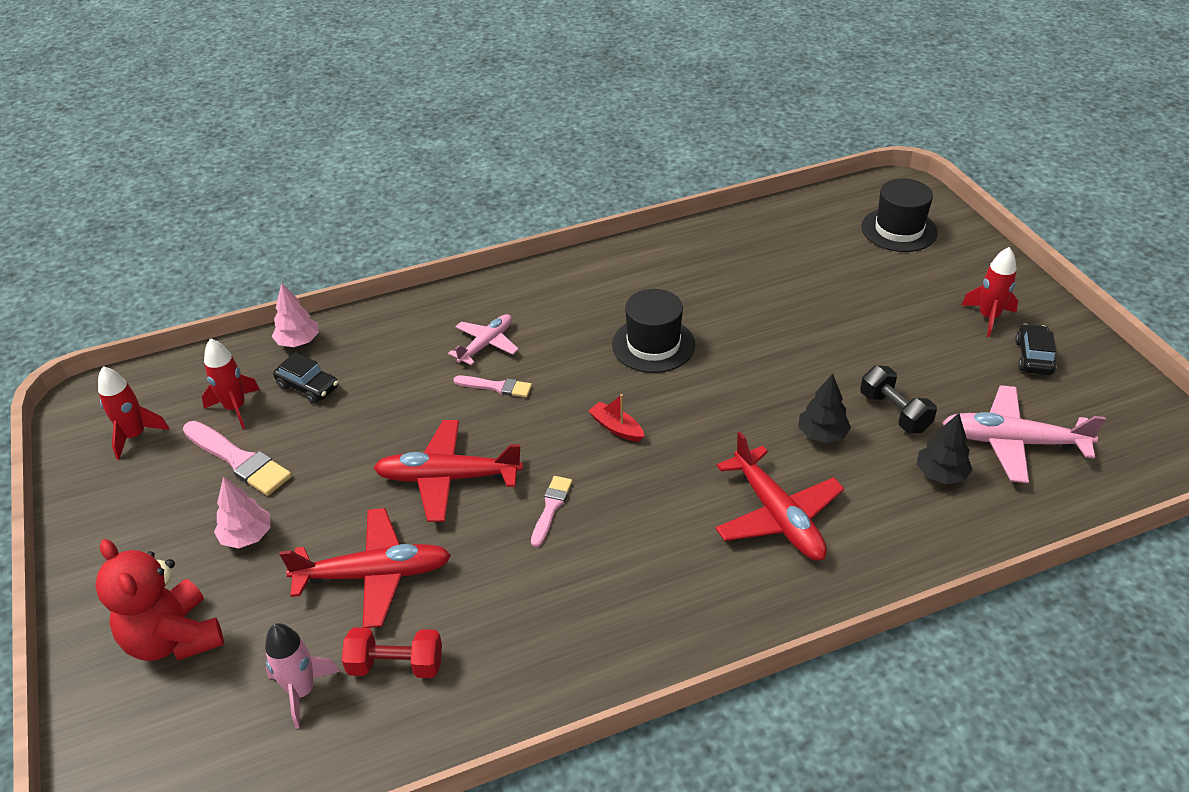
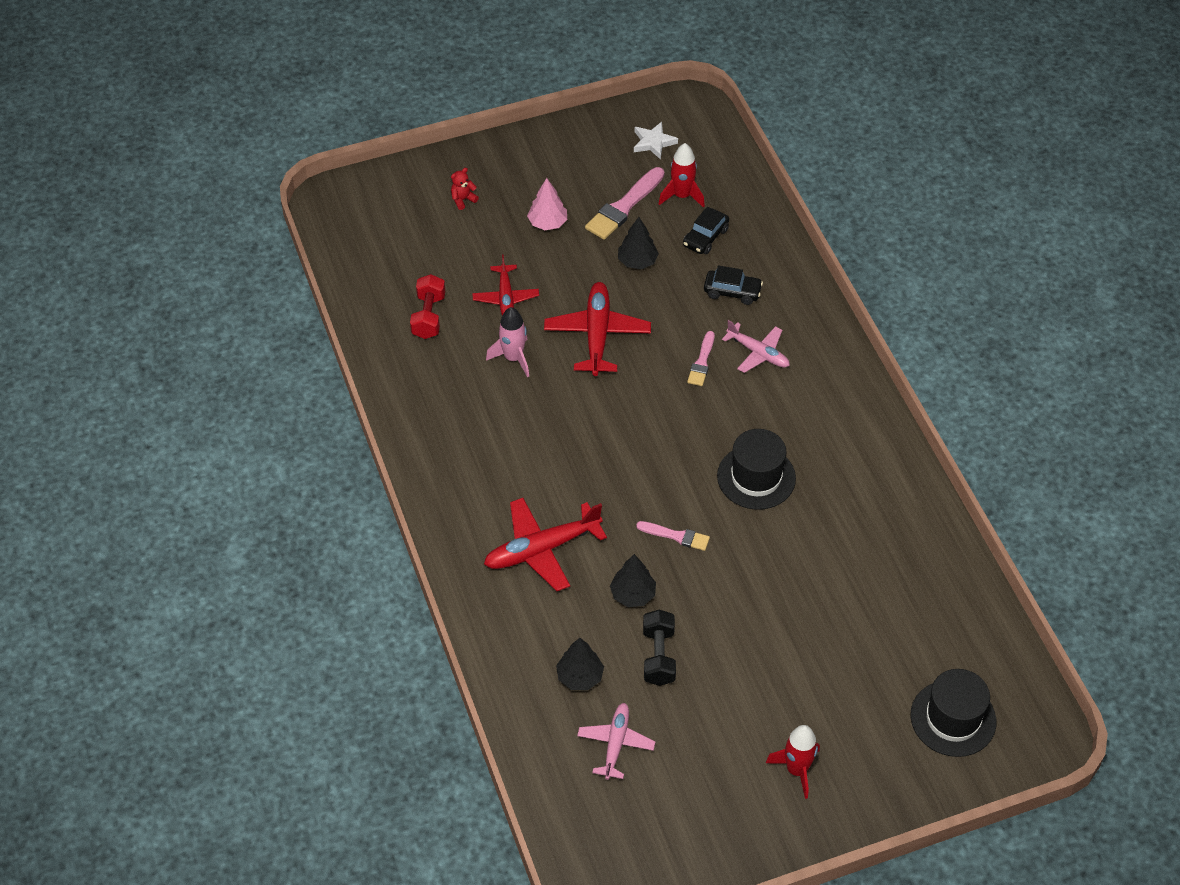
camera: 90 degrees right, 10 degrees up
red teddy bear [95,539,224,661] -> red teddy bear [451,168,479,210], size x0.41
red rocket [98,366,169,460] -> white star [634,122,678,160]
pink rocket [265,623,340,729] -> pink rocket moved to [486,307,529,377]
pink tree [272,283,319,347] -> none
red plane [279,508,451,628] -> red plane [472,254,539,316], size x0.63
pink brush [531,476,572,547] -> pink brush moved to [636,521,710,551]
red boat [588,394,645,442] -> none
black dumbbell [860,365,937,433] -> black dumbbell turned 60 degrees counterclockwise [643,610,676,686]
pink plane [942,385,1106,483] -> pink plane [577,703,655,780], size x0.63
black car [1015,324,1057,375] -> black car moved to [704,265,763,305]
none -> black tree [618,217,659,269]

